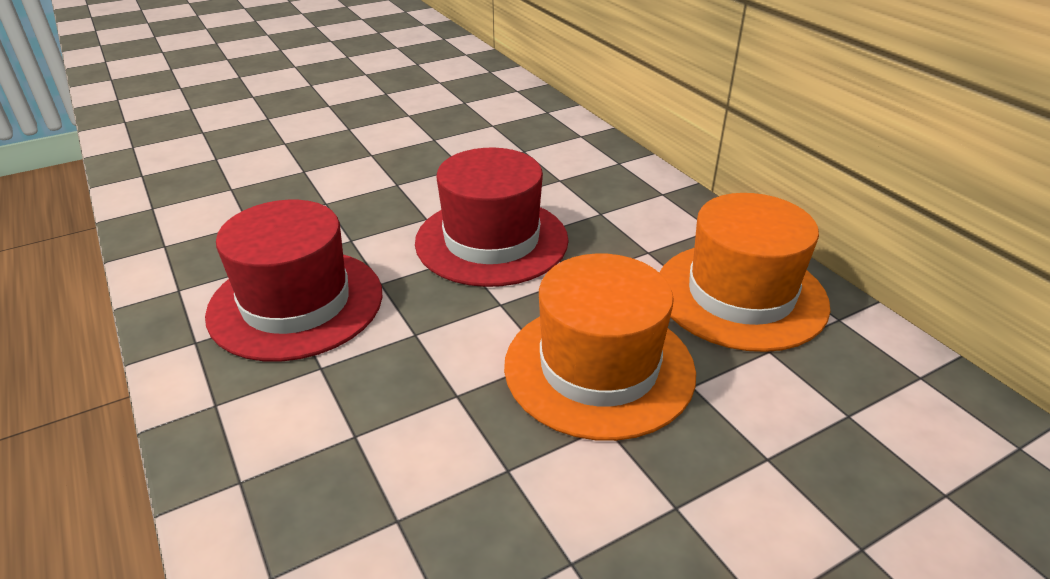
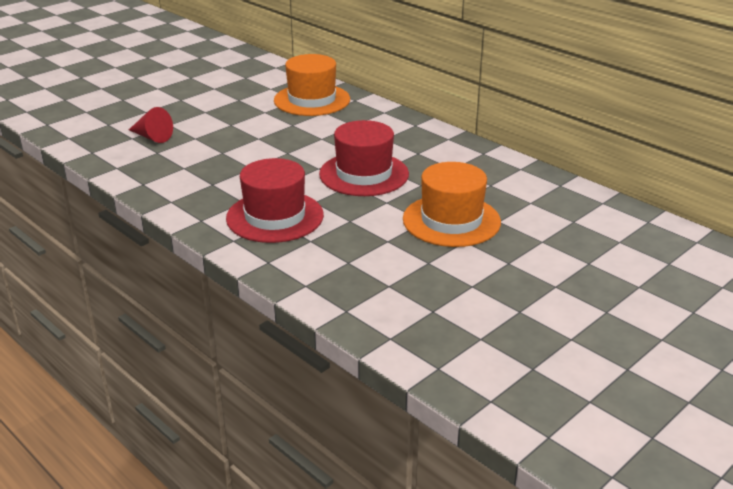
camera: 15 degrees left, 5 degrees down
orange hat [659,193,830,352] -> orange hat moved to [274,54,350,116]
none -> red cone [129,107,173,143]

